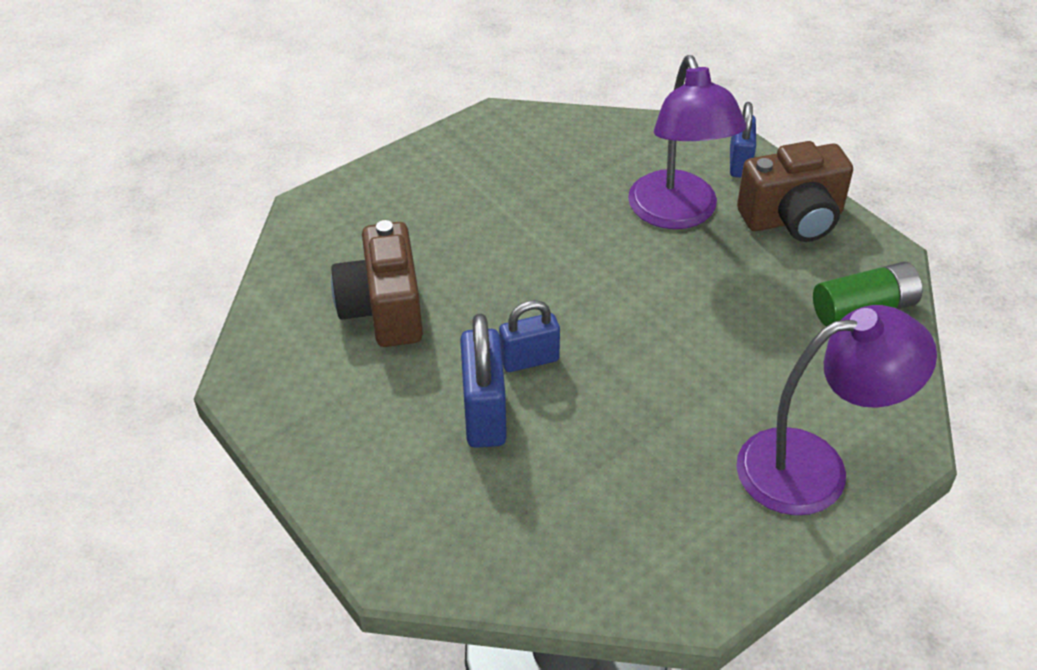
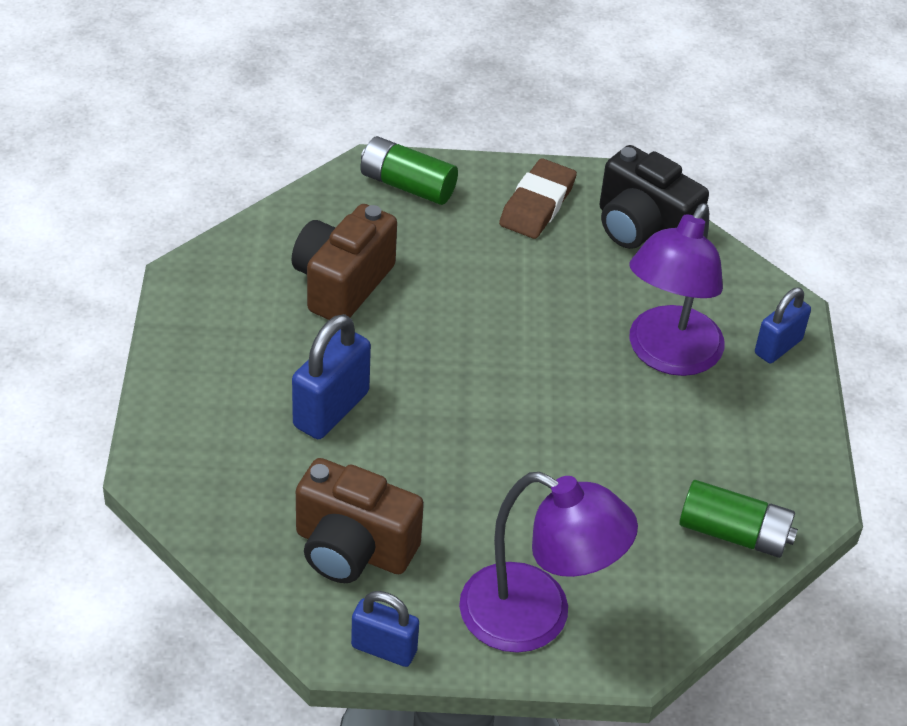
camera: 35 degrees right, 0 degrees up
blue padlock [499,300,560,372] -> blue padlock moved to [351,591,419,667]
brown camera [737,141,853,242] -> brown camera moved to [296,458,424,583]
none -> green battery [360,136,458,205]
none -> brown eraser [499,158,577,239]
none -> black camera [600,145,709,249]

